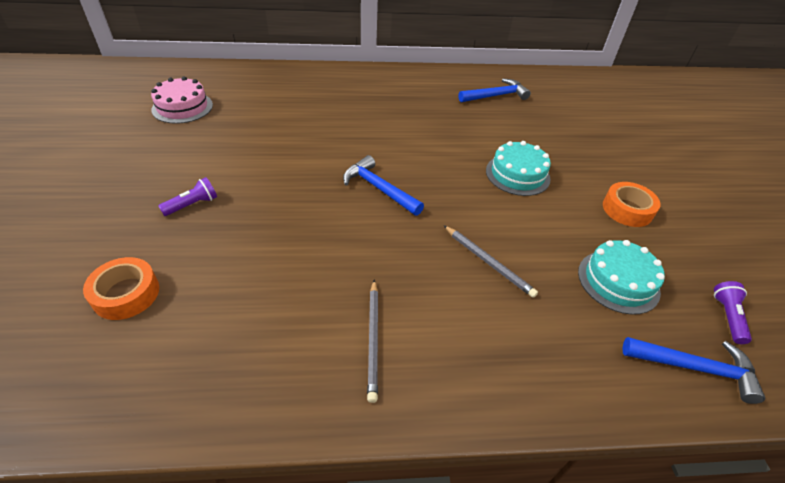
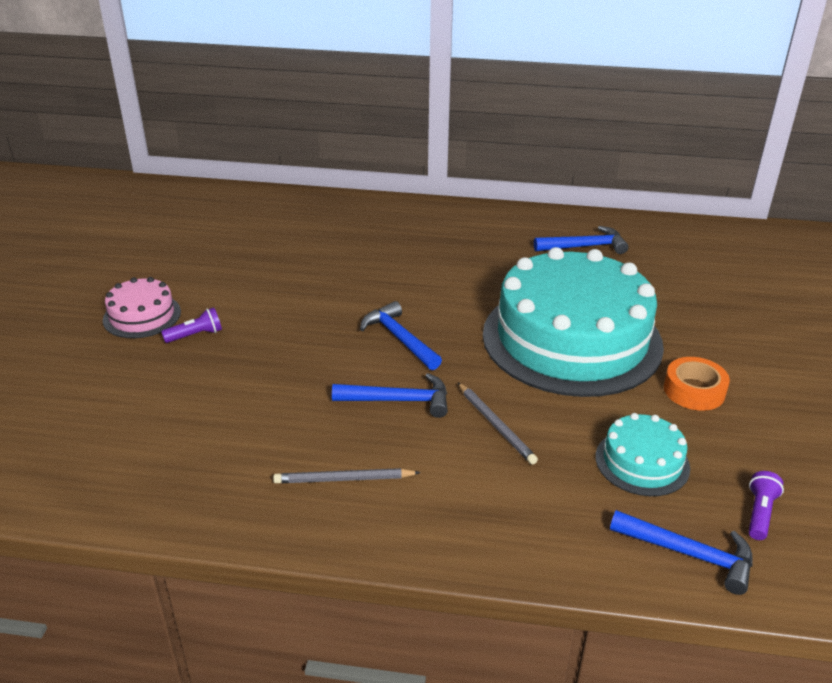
camera: 15 degrees right, 10 degrees down
orange tape [83,257,159,320] -> none
pink cake [151,76,213,124] -> pink cake moved to [103,277,181,338]
grey pencil [367,280,378,403] -> grey pencil turned 75 degrees clockwise [273,468,421,483]
turquoise cake [486,141,551,196] -> turquoise cake [483,247,664,397], size x2.28
none -> blue hammer [332,373,448,418]

